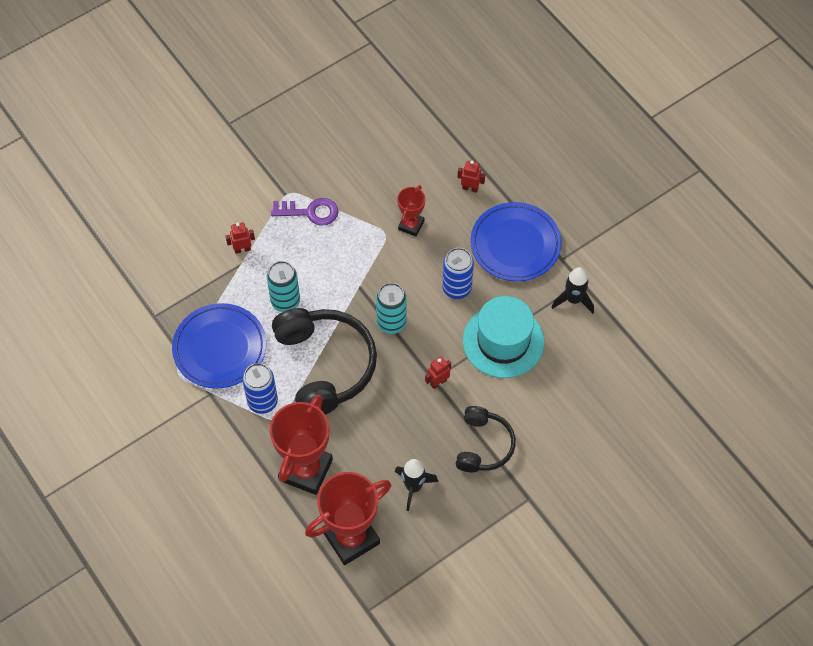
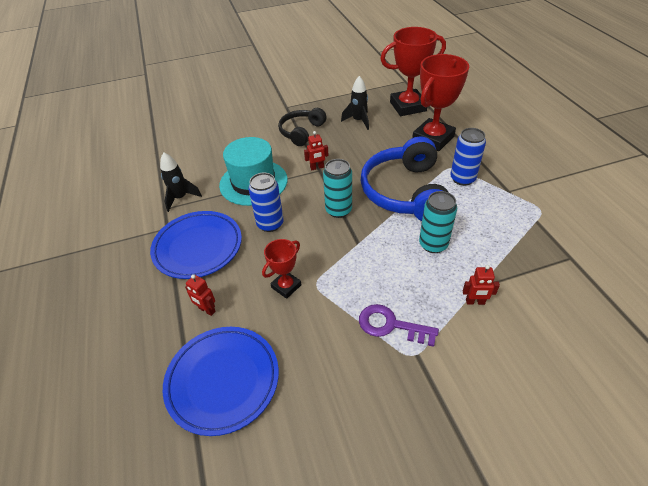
camera: 160 degrees left, 15 degrees down
blue plate [172,303,266,388] -> blue plate moved to [163,327,279,436]
black headphones [272,308,377,415] -> blue headphones [361,136,449,221]

